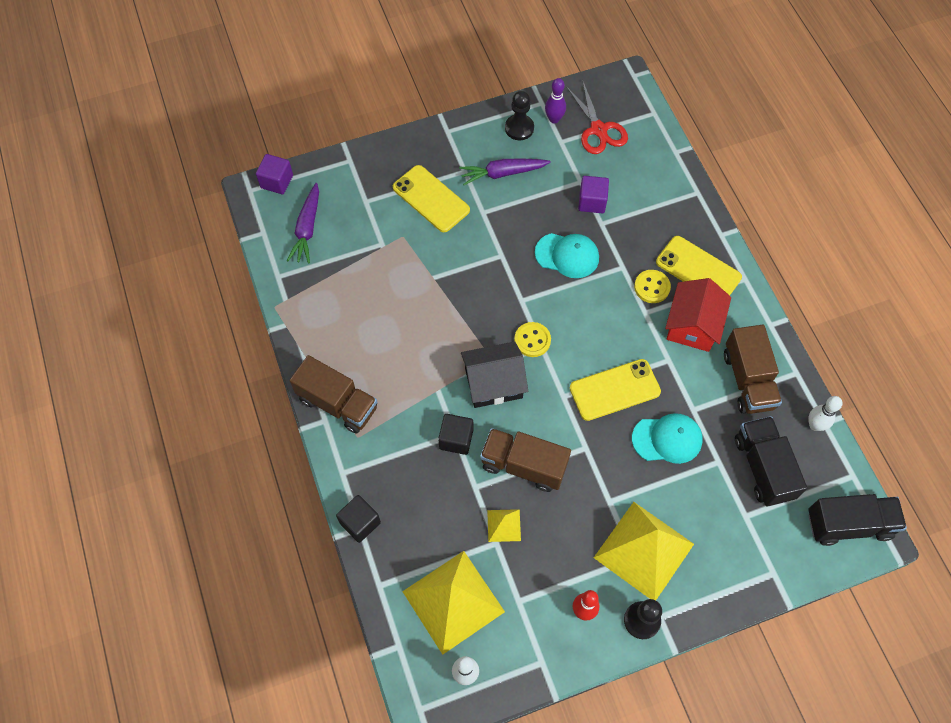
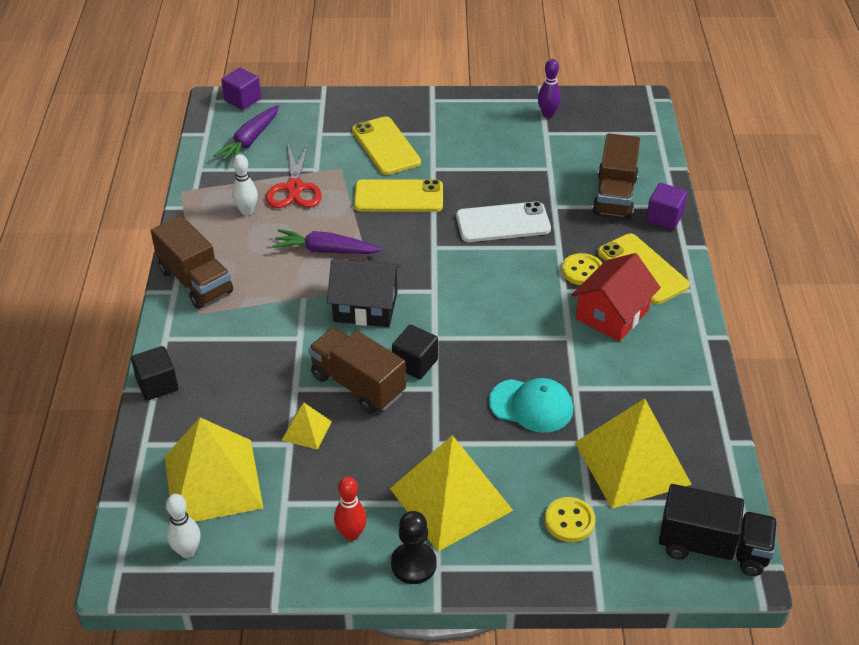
camera: 20 degrees right, 20 degrees down
black cube [438,414,473,455] -> black cube moved to [392,325,438,379]
purple carrot [459,159,551,185] -> purple carrot moved to [272,229,383,254]
black pawn [505,91,534,140] -> none
yellow button [514,322,551,357] -> yellow button moved to [545,497,595,542]
turquoise cap [535,233,599,278] -> white phone [456,201,551,242]
red scissors [566,82,628,154] -> red scissors moved to [266,142,322,208]
yellow phone [570,359,661,421] -> yellow phone moved to [354,179,443,212]
purple cube [578,176,609,213] -> purple cube moved to [646,183,688,230]
brown truck [724,325,782,414] -> brown truck moved to [592,133,640,219]
black truck [735,416,807,506] -> yellow pyramid [575,398,692,509]
white bowling pin [808,396,842,431] -> white bowling pin moved to [232,154,258,215]

